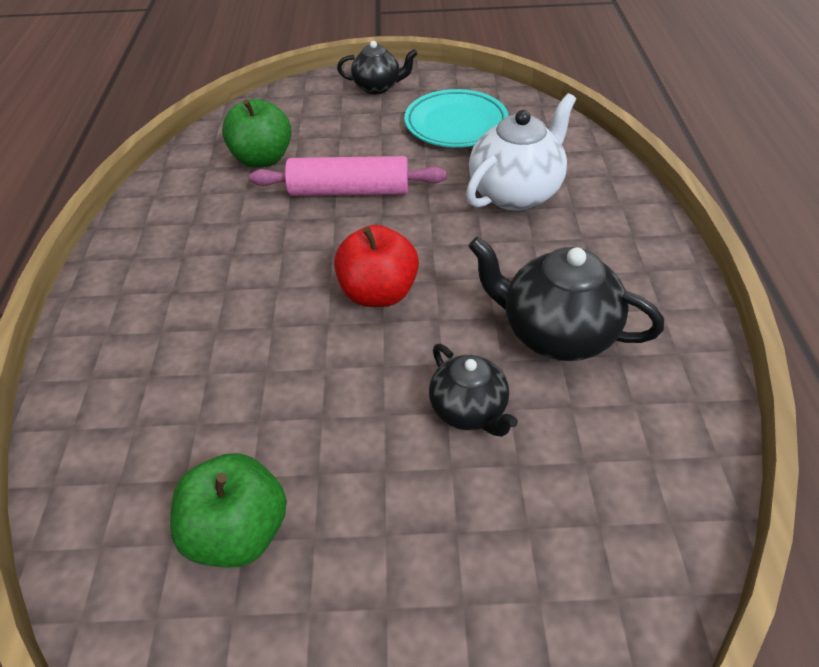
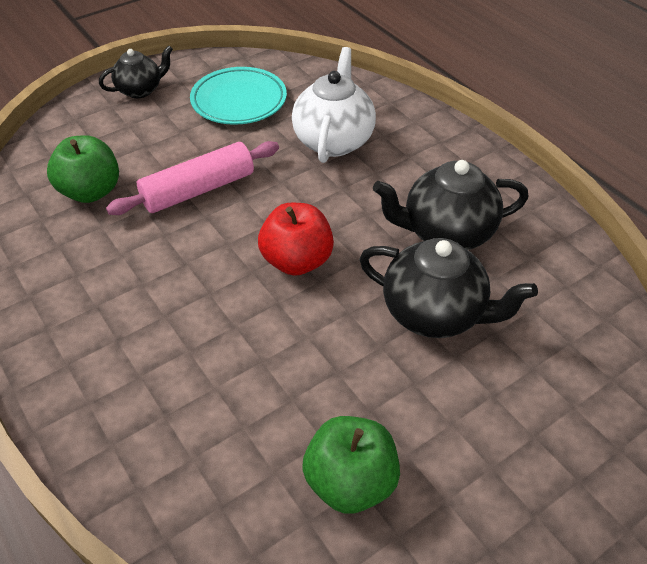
camera: 35 degrees left, 0 degrees up
black teapot [429,344,518,437] -> black teapot [359,238,538,338], size x1.61

